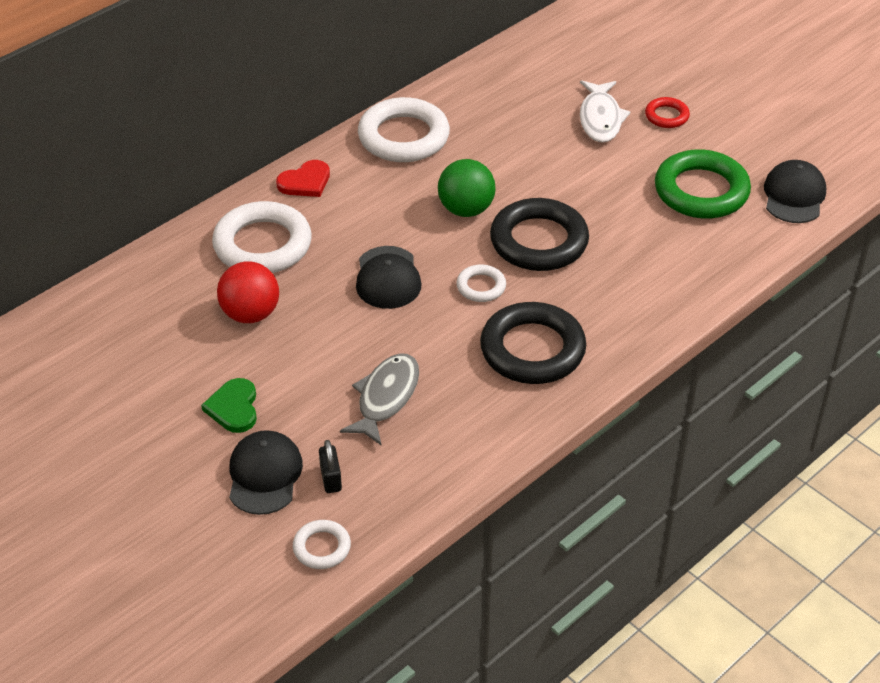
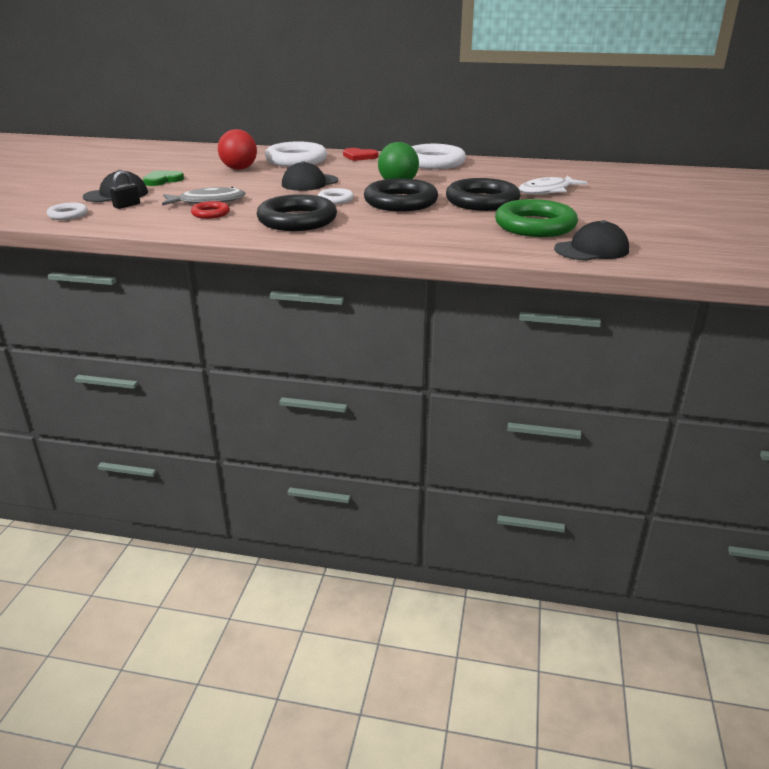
camera: 55 degrees right, 15 degrees down
red ring [645,97,690,128] -> red ring moved to [191,201,230,219]
none -> black ring [446,178,521,211]

